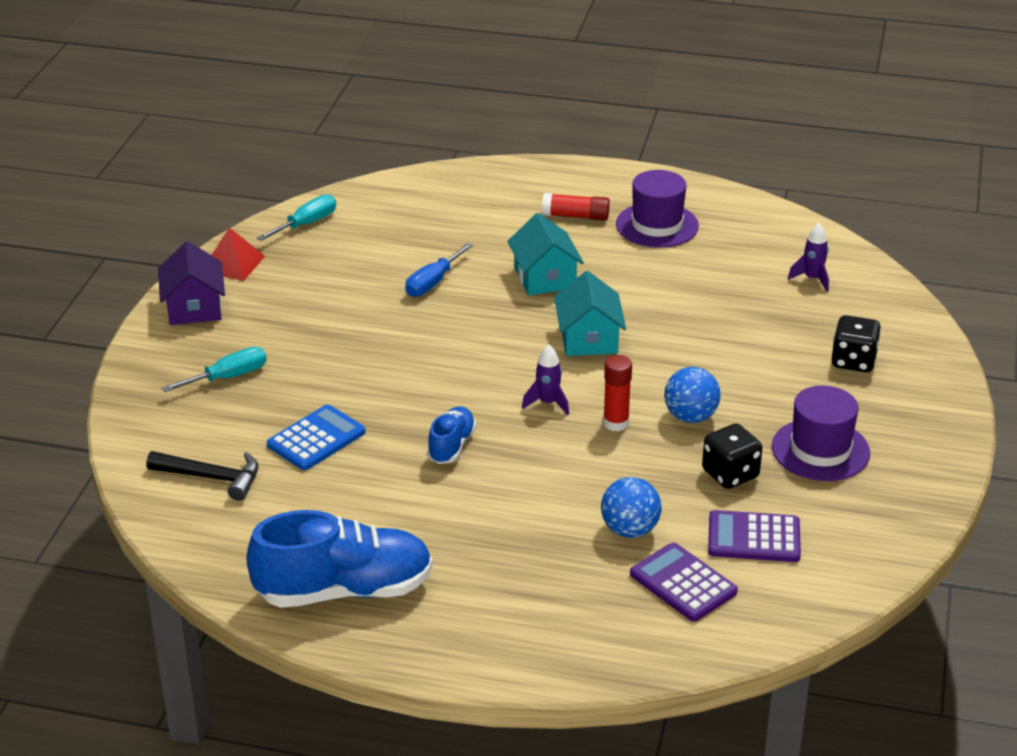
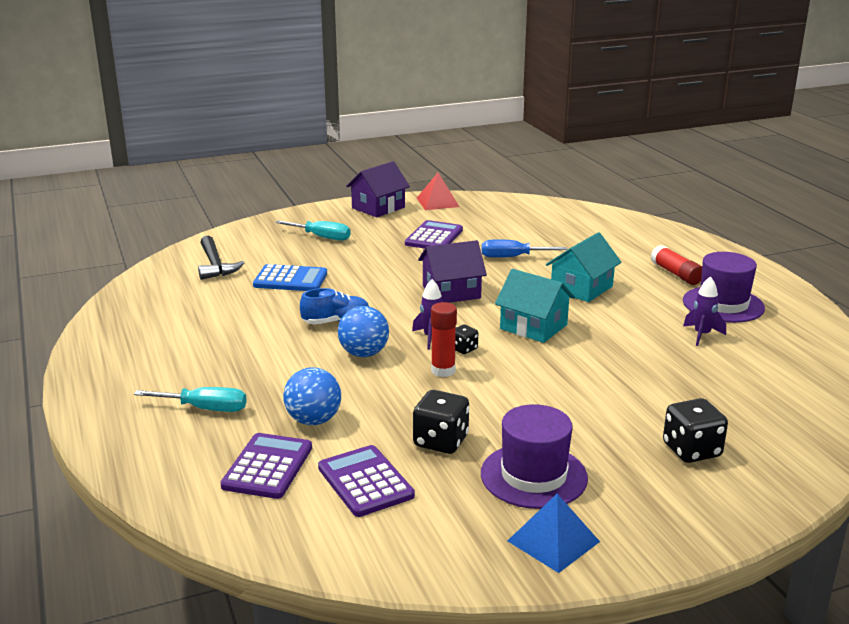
camera: 55 degrees right, 10 degrees down
blue shoe [246,510,433,608] -> none
turquoise screwdriver [257,194,336,241] -> turquoise screwdriver moved to [134,387,247,412]
turquoise house [554,271,626,356] -> turquoise house turned 75 degrees clockwise [495,269,575,343]
blue ball [664,367,721,423] -> blue ball moved to [338,306,389,357]
purple rocket [788,223,829,292] -> purple rocket moved to [683,276,726,346]
none -> purple calculator [405,220,463,249]
none -> purple house [418,240,487,303]
none -> black dice [455,324,478,354]
none -> blue pyramid [508,494,600,573]

